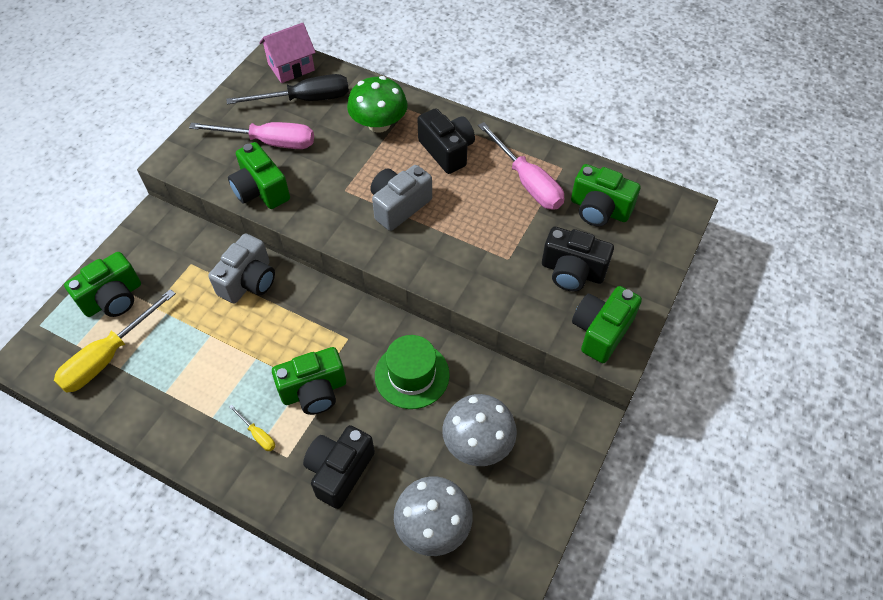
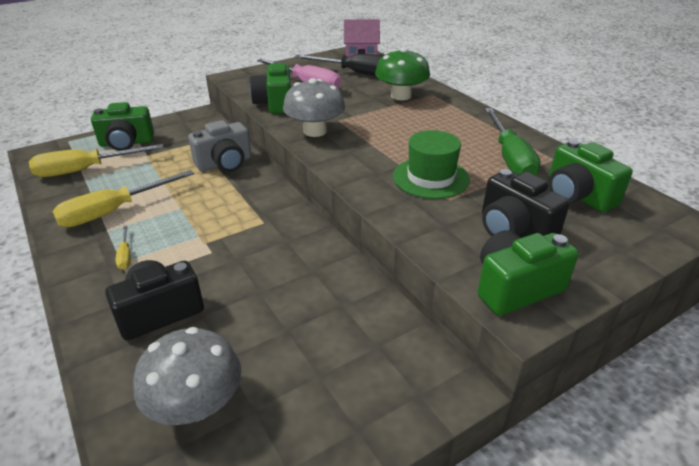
camera: 30 degrees right, 20 degrees down
green camera [272,347,346,415] -> none
grey camera [371,165,432,231] -> none
green hat [375,335,450,409] -> green hat moved to [393,130,470,199]
black camera [417,108,475,174] -> none
grey mushroom [442,394,517,466] -> grey mushroom moved to [283,78,345,137]
pink screwdriver [478,122,565,210] -> green screwdriver [485,108,541,175]
none -> yellow screwdriver [52,170,194,227]

